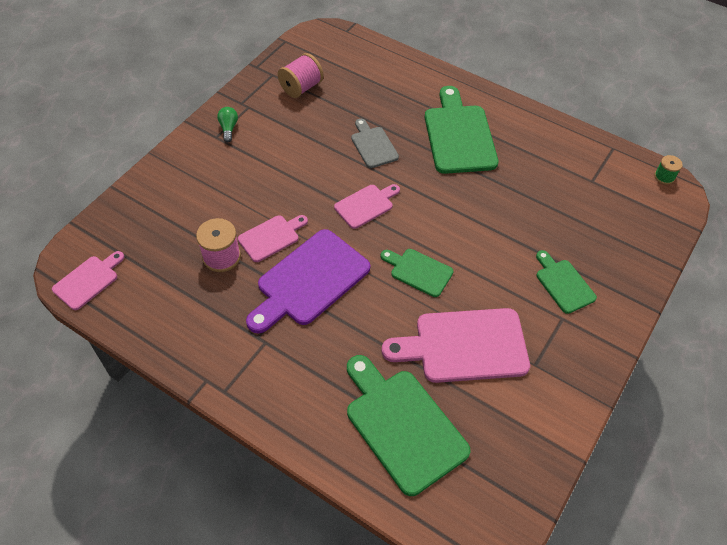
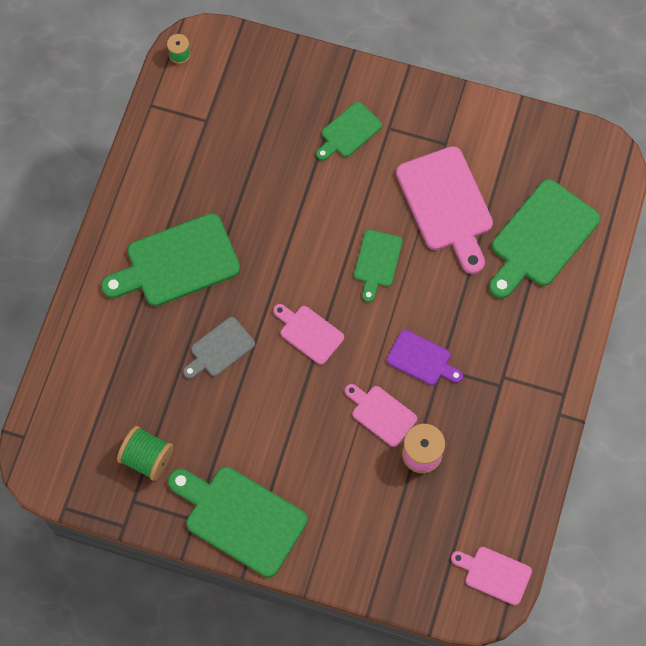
camera: 105 degrees left, 15 degrees up
green light bulb [217,107,238,142] -> green cutting board [168,467,307,577]
purple cutting board [246,229,370,334] -> purple cutting board [386,330,463,385], size x0.55
pink spool [278,53,324,98] -> green spool [117,426,174,481]

